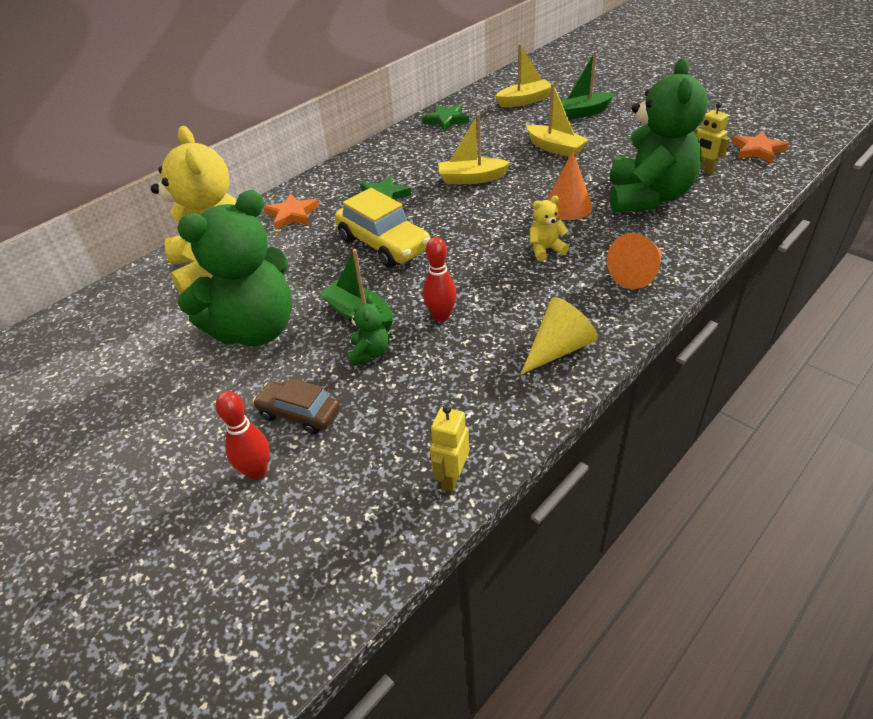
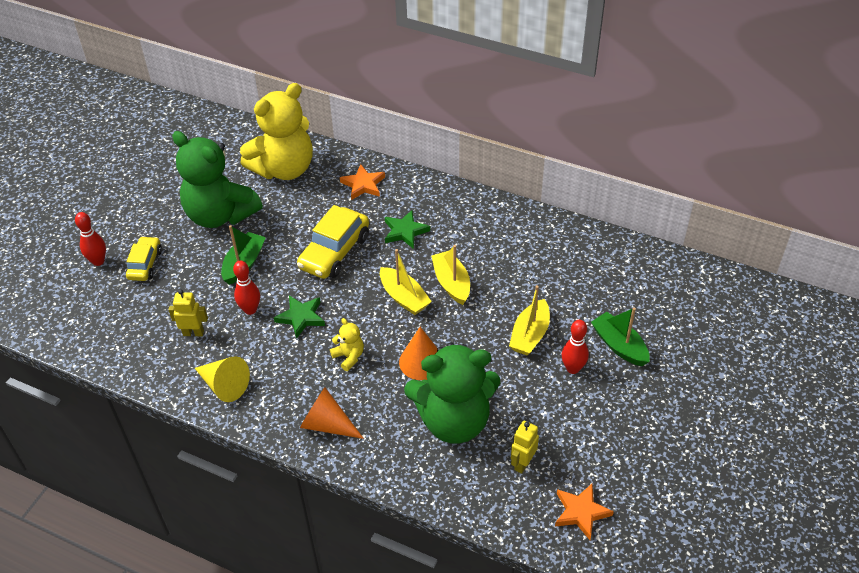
camera: 70 degrees right, 5 degrees up
brown car [253,378,340,434] -> yellow car [126,236,162,281]
green teddy bear [348,295,389,365] -> none
green star [423,104,469,131] -> green star moved to [274,295,325,339]
yellow robot [430,405,469,492] -> yellow robot moved to [168,290,208,336]
yellow boat [495,44,551,107] -> yellow boat moved to [380,249,432,315]
none -> red bowling pin [562,320,589,374]

